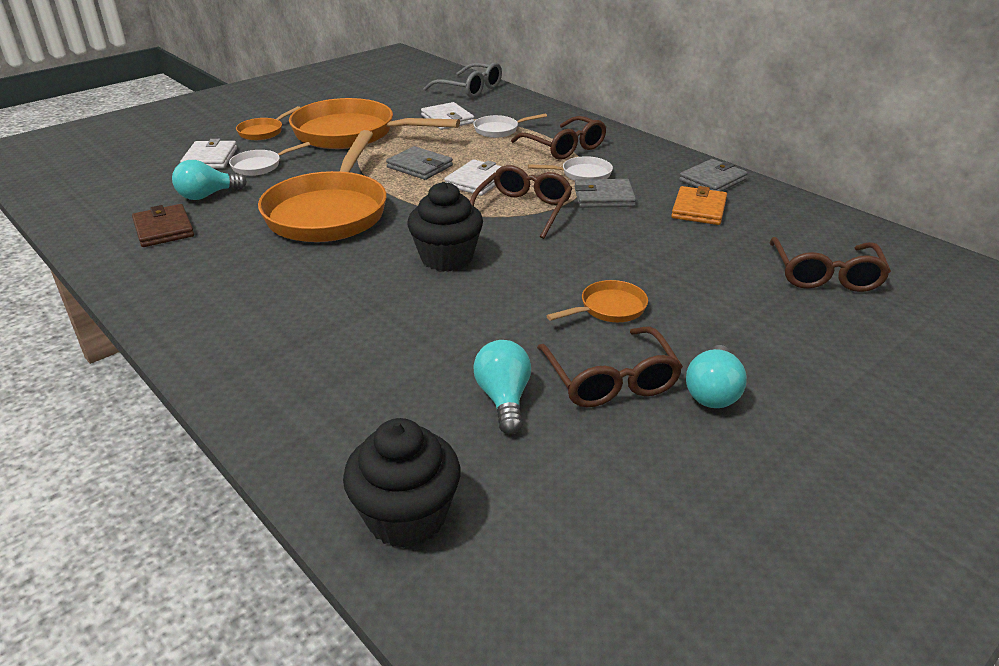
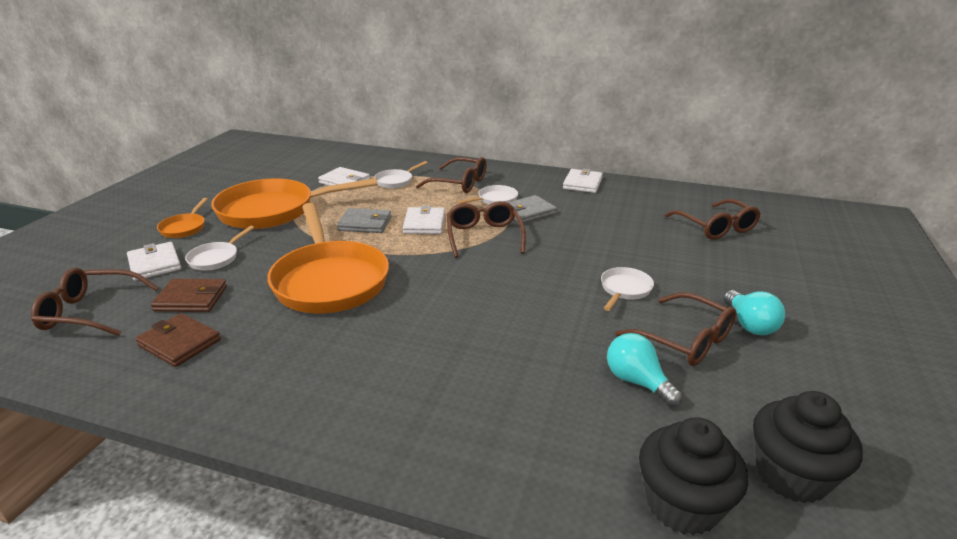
camera: 30 degrees left, 5 degrees down
turquoise light bulb [172,160,247,200] -> brown wallet [151,279,227,312]
black cupcake [407,182,483,271] -> black cupcake moved to [753,391,863,503]
grey glasses [423,62,502,98] -> none
orange pan [546,280,648,322] -> white pan [601,267,654,311]
orange wallet [671,186,727,225] -> none
grey wallet [679,159,748,191] -> white wallet [563,168,603,193]
none -> brown glasses [31,267,159,336]

